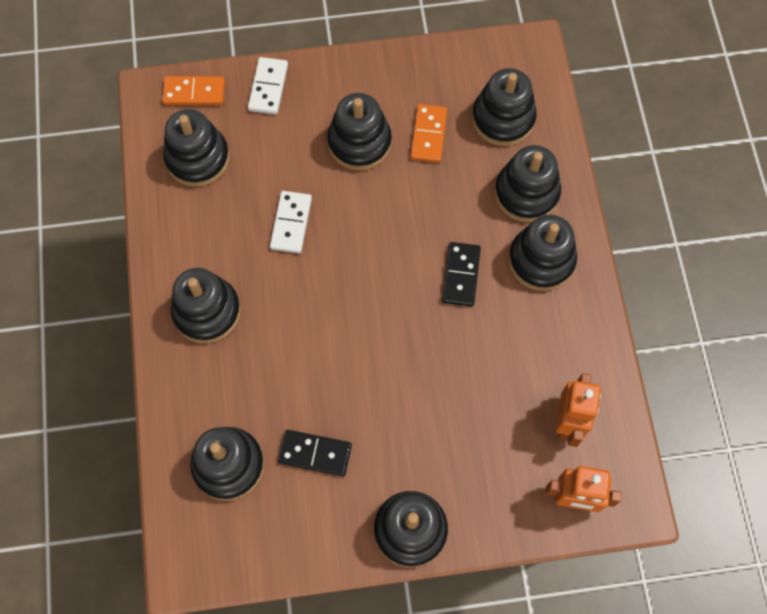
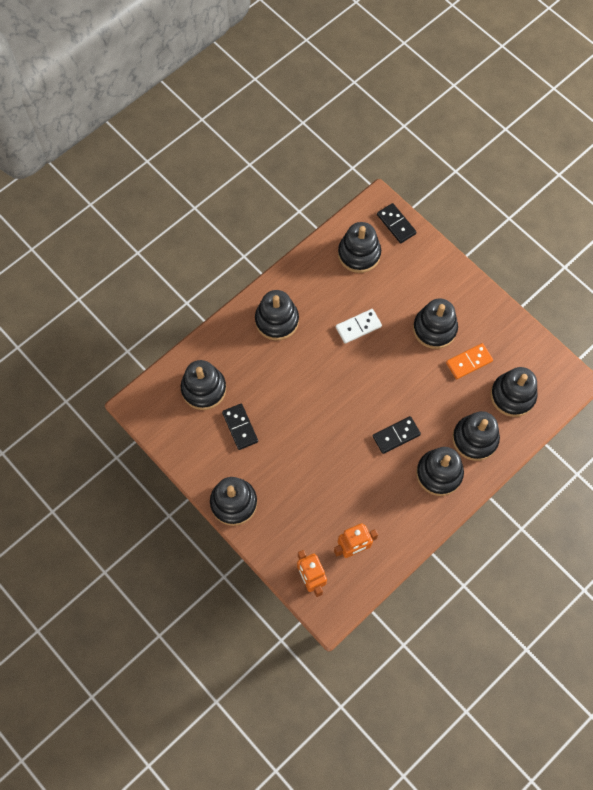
camera: 55 degrees right, 0 degrees up
orange domino [162,76,225,105] -> black domino [377,203,416,243]
white domino [248,57,288,114] -> none

